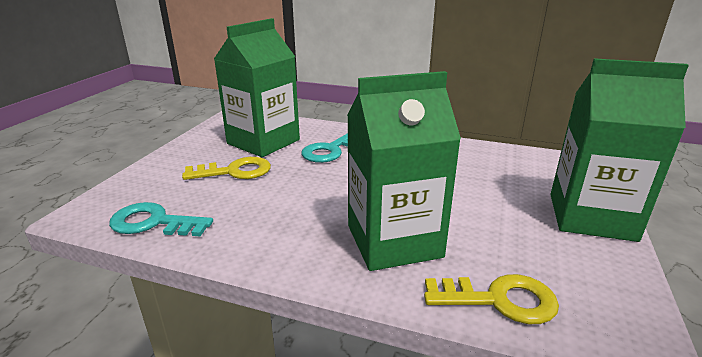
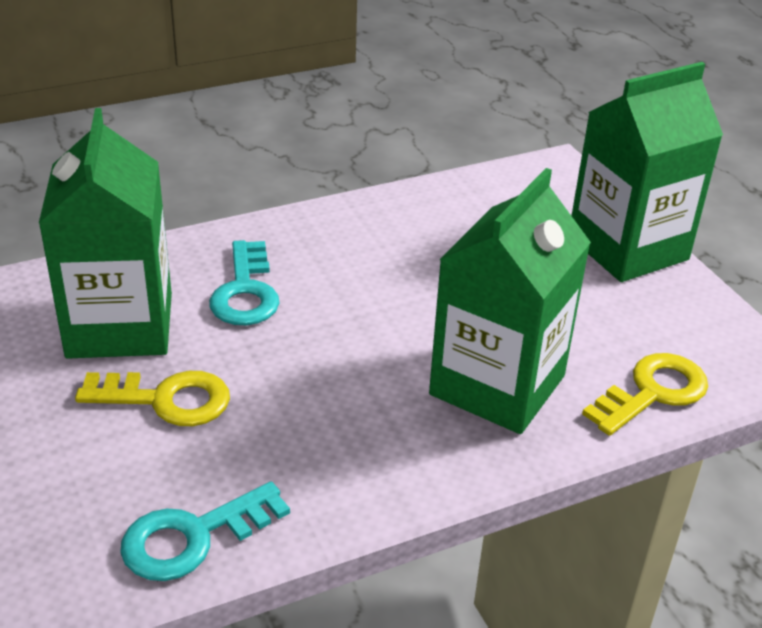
camera: 45 degrees left, 10 degrees up
yellow key [182,157,271,180] -> yellow key turned 60 degrees clockwise [75,371,230,426]

